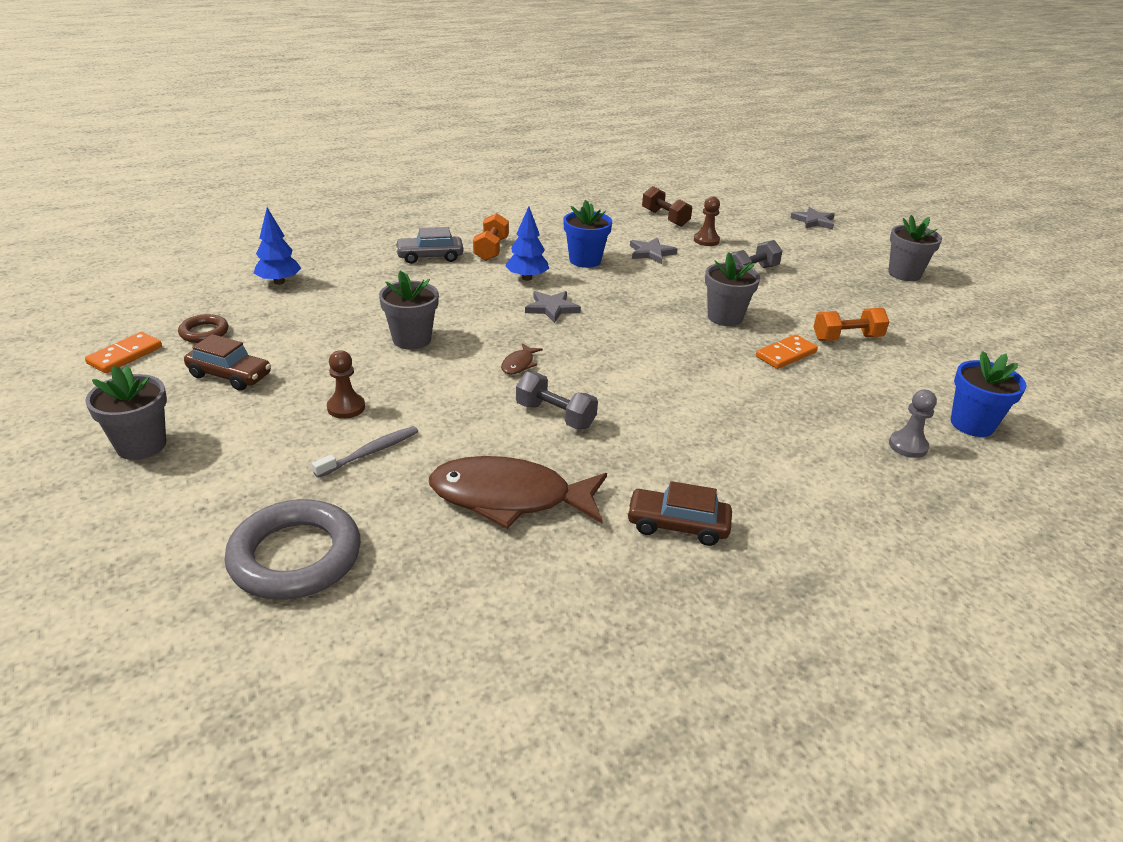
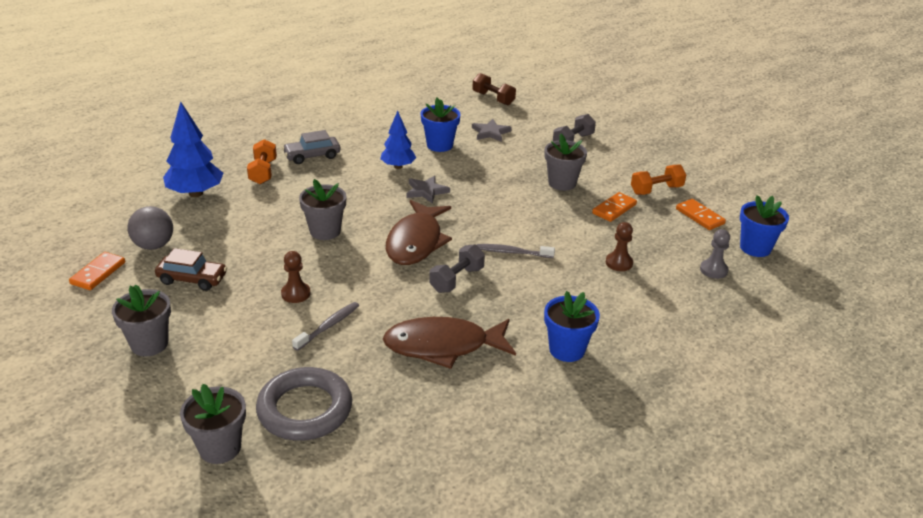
camera: 10 degrees left, 0 degrees up
brown ring [178,314,228,343] -> grey ball [127,206,173,250]
blue tree [254,208,301,285] -> blue tree [163,101,224,197], size x1.53
orange dumbbell [473,213,509,261] -> orange dumbbell moved to [247,139,277,184]
brown fish [501,343,543,375] -> brown fish [386,200,452,265], size x2.43
grey dumbbell [516,372,598,429] -> grey dumbbell turned 75 degrees counterclockwise [429,244,485,293]
brown car [626,481,732,546] -> blue flower pot [544,291,600,362]
brown pawn [694,196,720,246] -> brown pawn moved to [606,222,633,271]
grey star [790,207,835,229] -> none
grey flower pot [888,215,942,281] -> grey flower pot moved to [180,384,246,464]
none -> grey toothbrush [477,244,555,258]
none -> orange domino [676,199,726,230]

